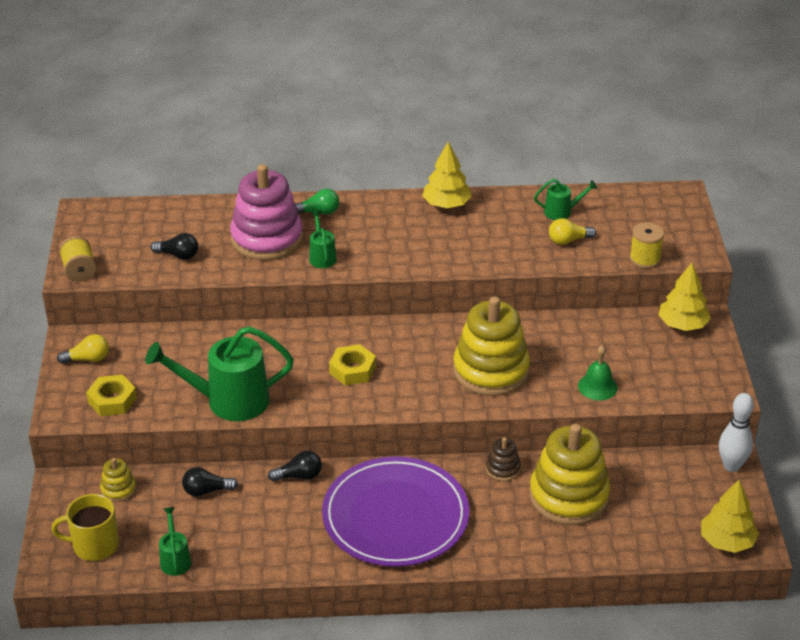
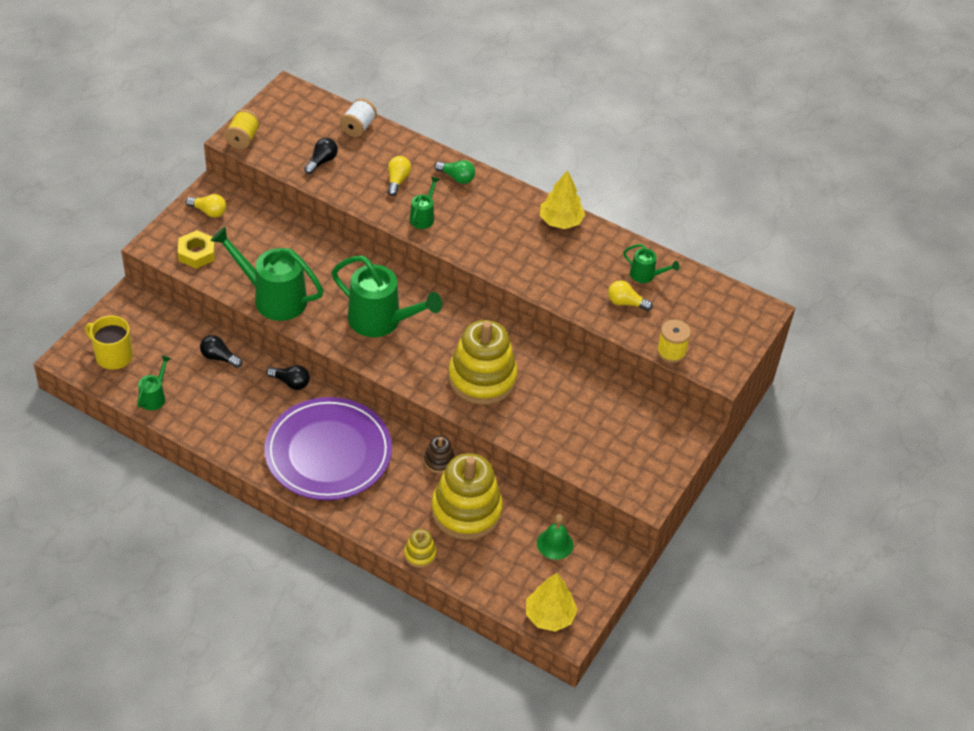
camera: 30 degrees right, 10 degrees up
yellow stacking toy [100,458,136,502] -> yellow stacking toy moved to [404,529,437,568]
black light bulb [151,233,198,260] -> black light bulb turned 105 degrees counterclockwise [304,138,338,174]
pink stacking toy [230,164,303,260] -> yellow light bulb [387,156,411,196]
yellow nut [329,344,376,385] -> green watering can [332,256,442,337]
green bell [578,345,617,400] -> green bell moved to [537,514,573,560]
yellow tree [659,263,711,331] -> none
white bowling pin [719,393,754,472] -> none
none -> white spool [340,98,377,137]

